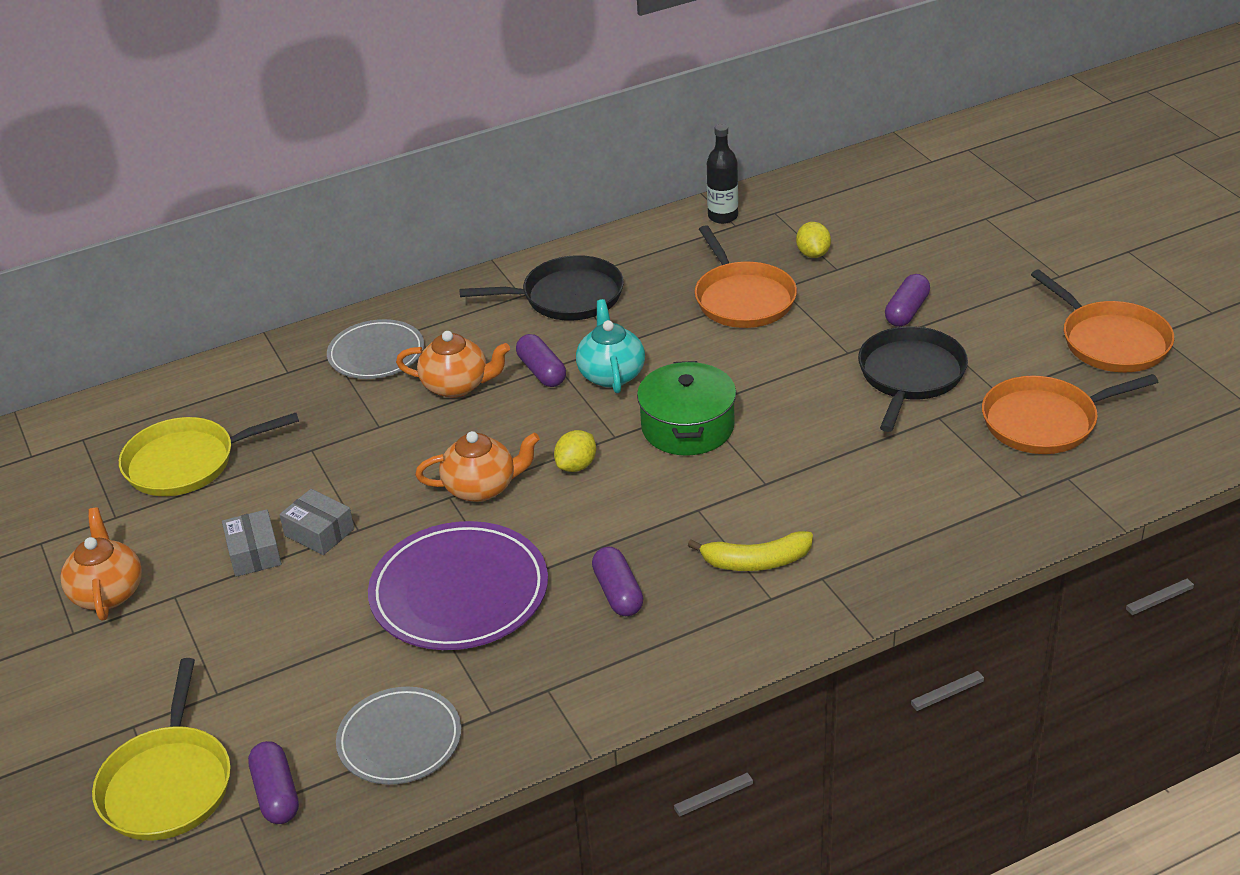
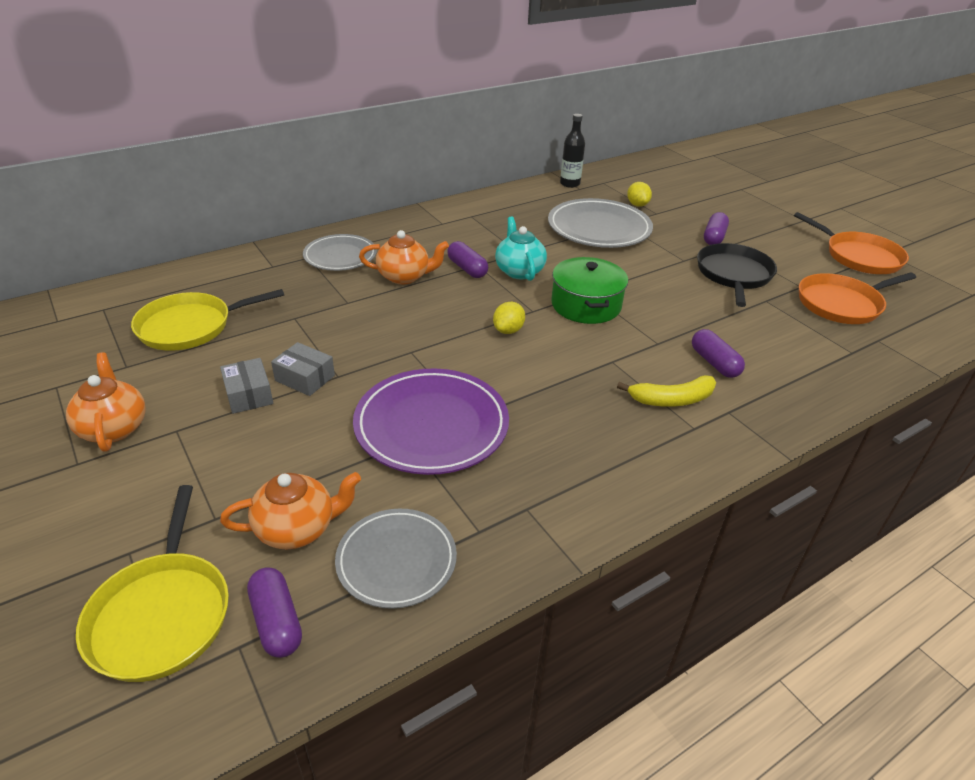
camera: 10 degrees left, 0 degrees up
orange teapot [415,431,540,502] -> orange teapot moved to [220,472,361,549]
black pan [459,255,624,321] -> none
purple capsule [592,547,643,616] -> purple capsule moved to [692,329,745,378]
orange pan [695,225,797,328] -> grey plate [548,198,653,248]

